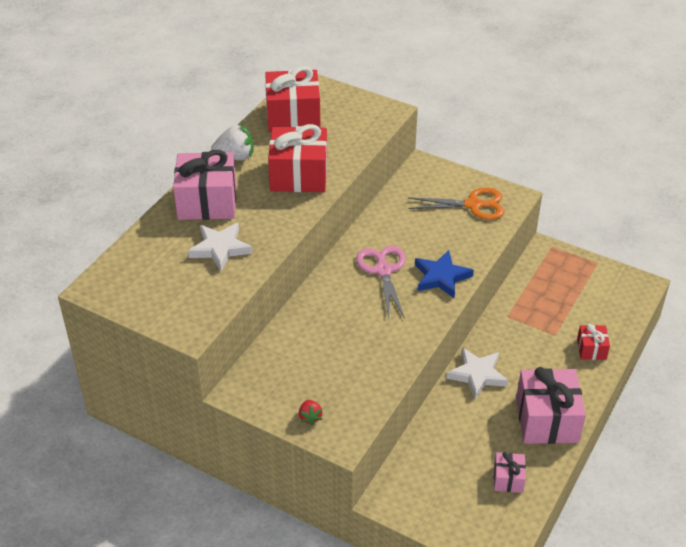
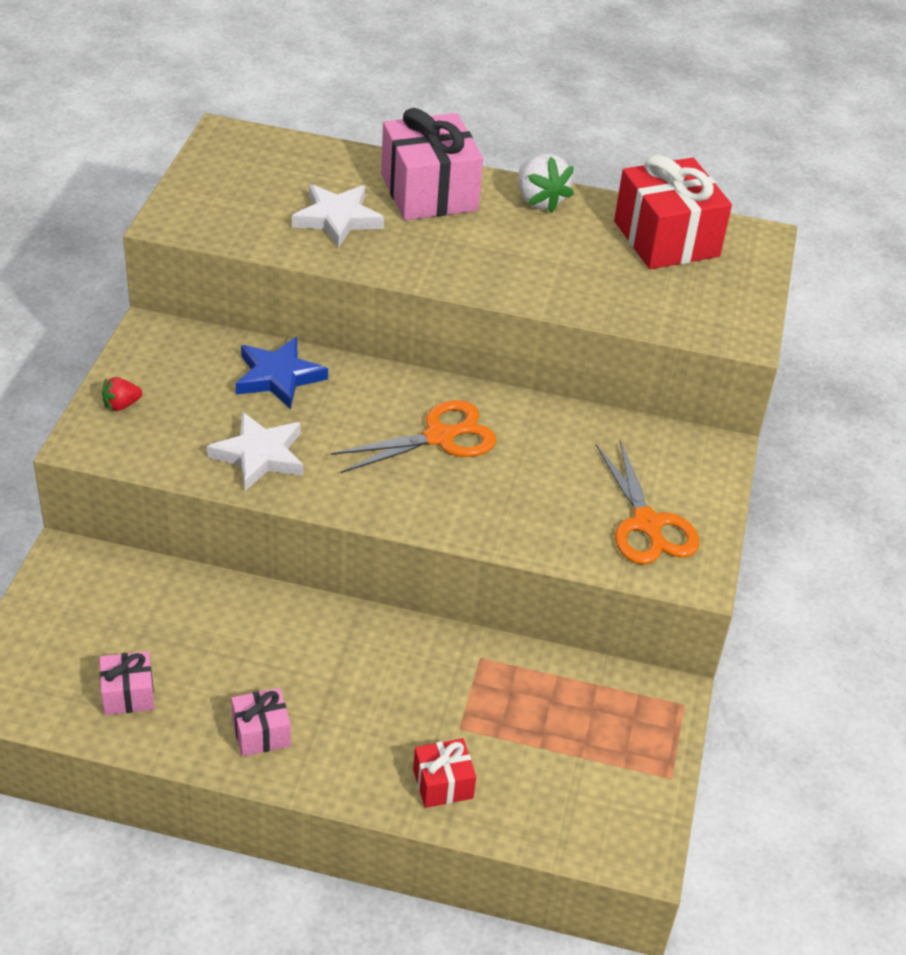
camera: 70 degrees right, 0 degrees up
red gift [268,124,327,192] -> none
pink scissors [356,246,406,319] -> orange scissors [330,400,496,473]
blue star [415,250,474,298] -> blue star moved to [236,337,328,409]
white star [446,348,508,399] -> white star moved to [207,412,304,491]
pink gift [516,367,586,444] -> pink gift [231,688,291,756], size x0.50

